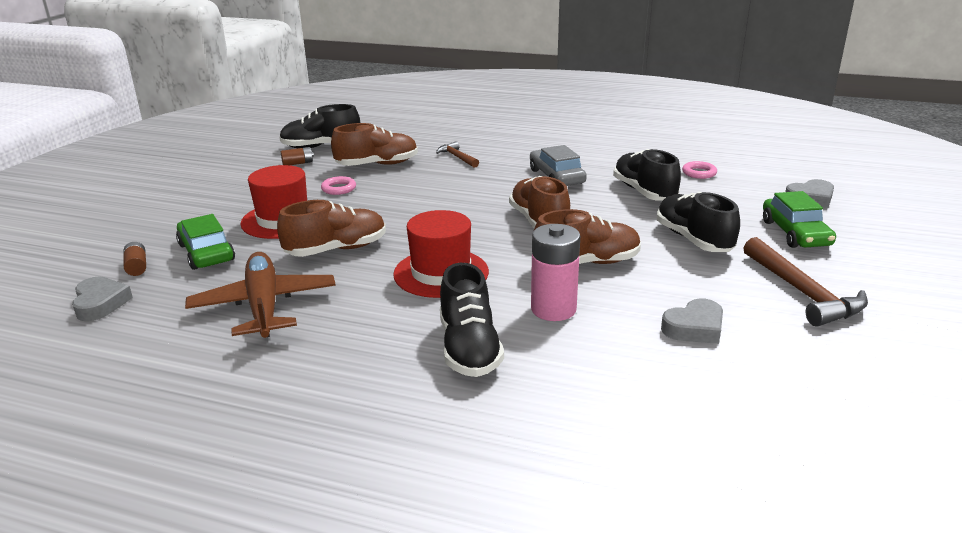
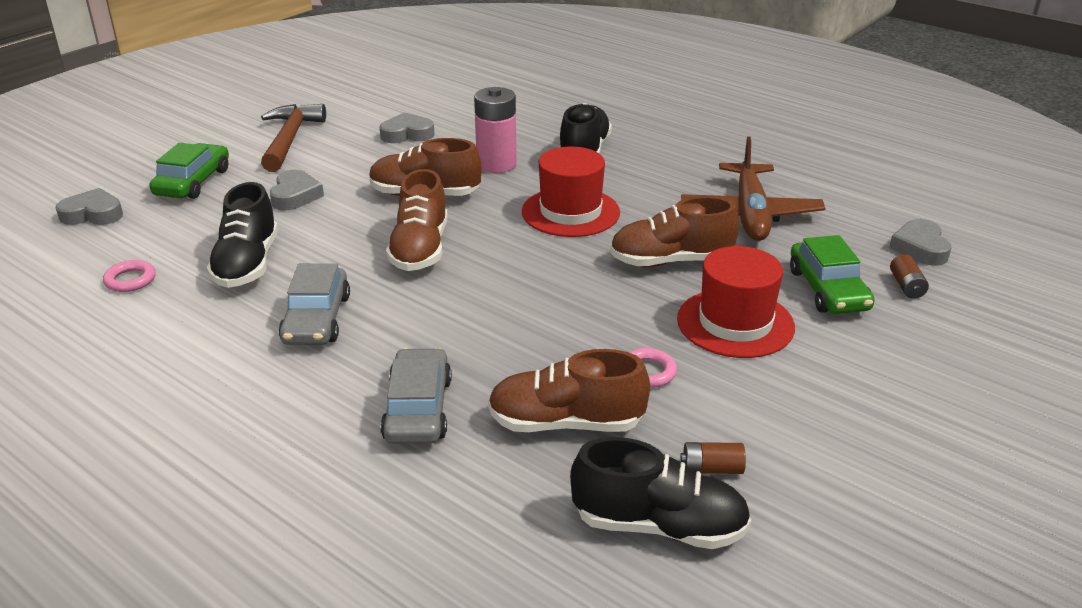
camera: 160 degrees left, 5 degrees up
brown hammer [436,141,479,168] -> grey car [380,348,452,444]
black shoe [657,192,740,252] -> grey heart [270,169,324,211]

